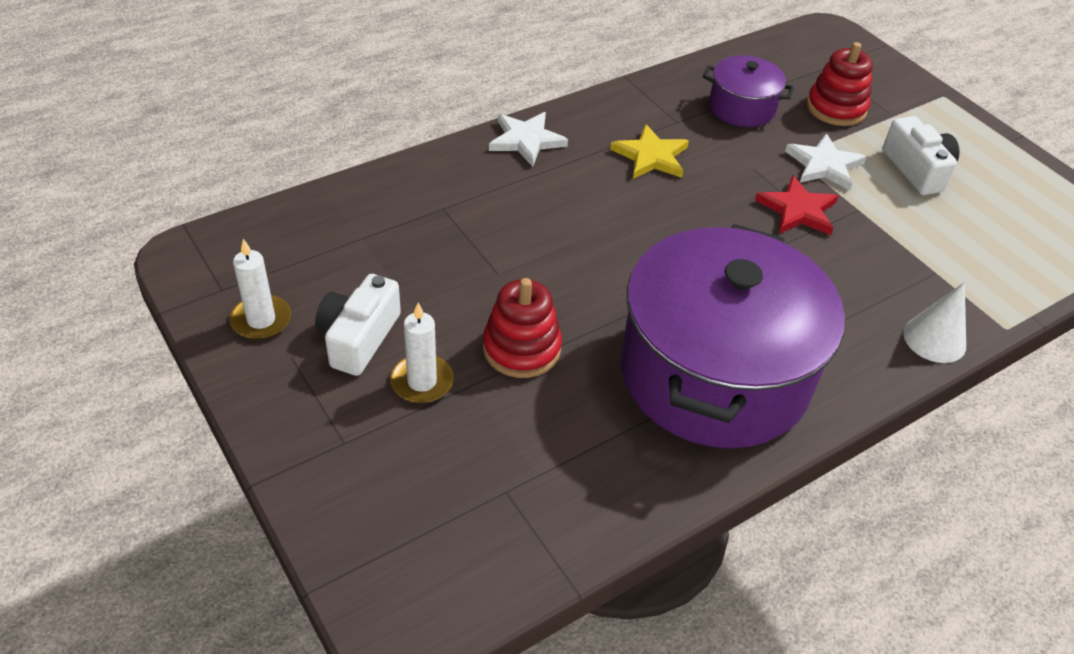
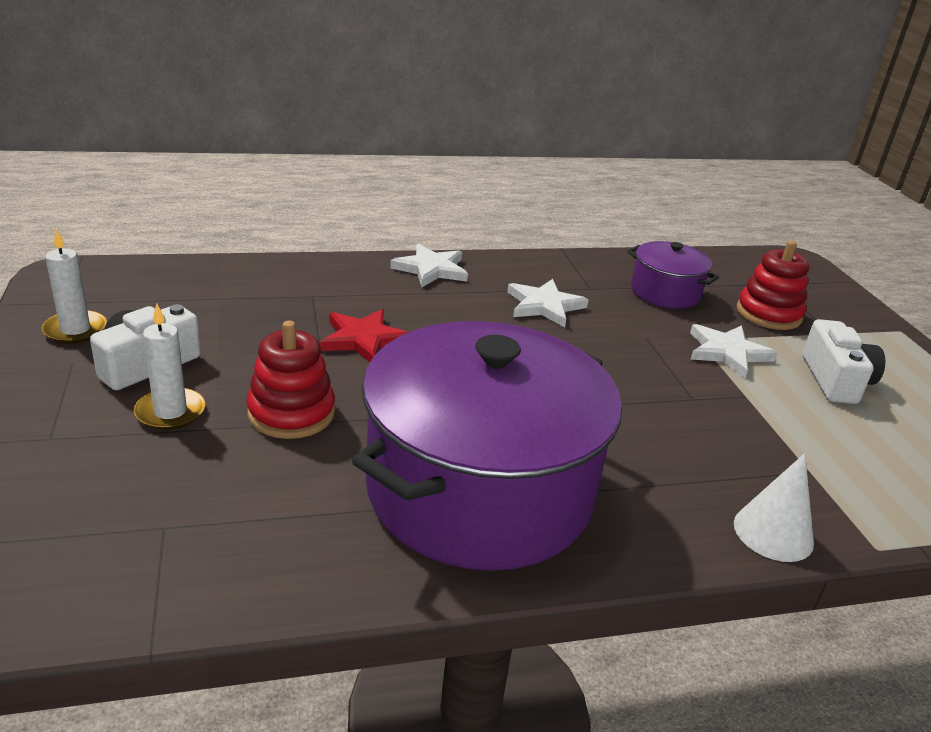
camera: 20 degrees right, 15 degrees down
yellow star [610,124,689,179] -> white star [507,279,589,327]
red star [755,175,839,235] -> red star moved to [320,309,409,362]

